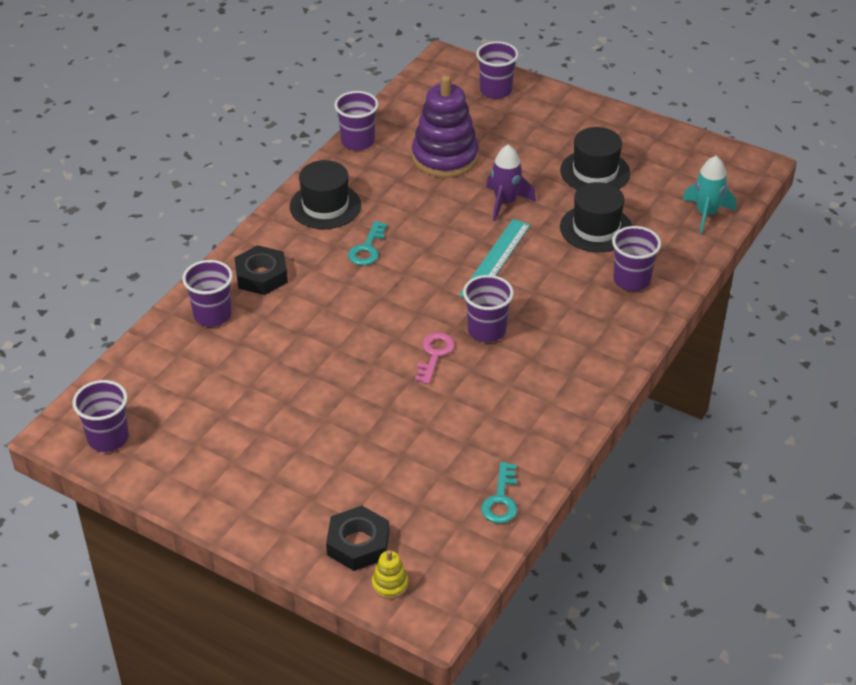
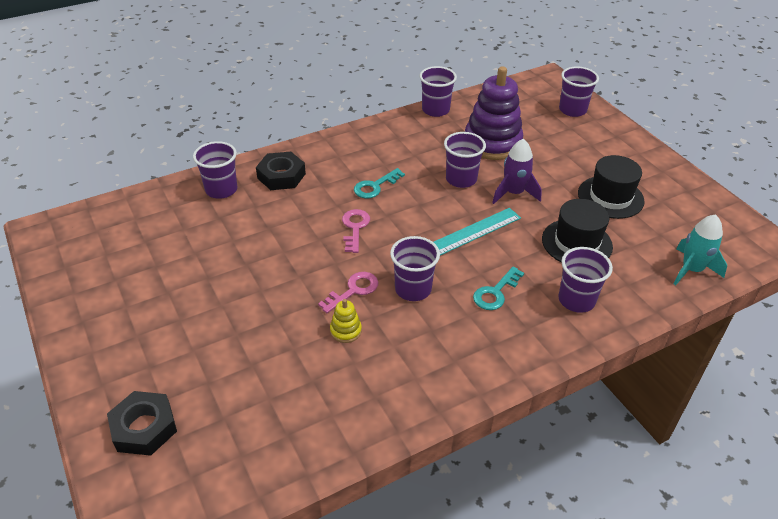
camera: 30 degrees right, 0 degrees up
purple cup [72,380,129,452] -> purple cup moved to [444,132,486,188]
black hat [290,160,361,229] -> none
yellow stacking toy [372,550,408,599] -> yellow stacking toy moved to [330,299,362,343]
turquoise key [481,462,517,524] -> turquoise key moved to [473,266,524,310]
none -> pink key [342,209,370,253]

